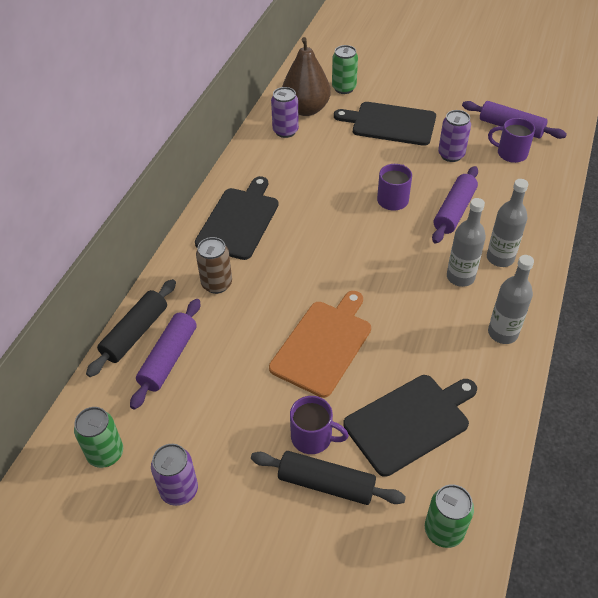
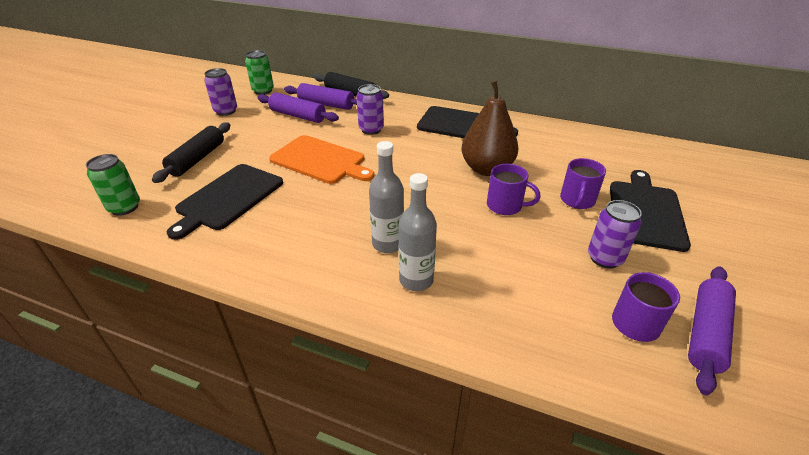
camera: 90 degrees right, 10 degrees down
brown can [196,237,232,294] -> none
purple can [271,87,299,138] -> purple can moved to [357,84,384,135]
brown pear [282,37,331,116] -> brown pear moved to [461,80,519,176]
purple mug [290,396,349,454] -> purple mug moved to [560,158,606,209]
green can [332,45,358,94] -> none
black cutting board [343,375,477,477] -> black cutting board turned 60 degrees clockwise [167,164,283,240]
purple rolling pin [432,166,478,244] -> purple rolling pin moved to [257,93,339,123]
grey bottle [488,255,534,344] -> none

